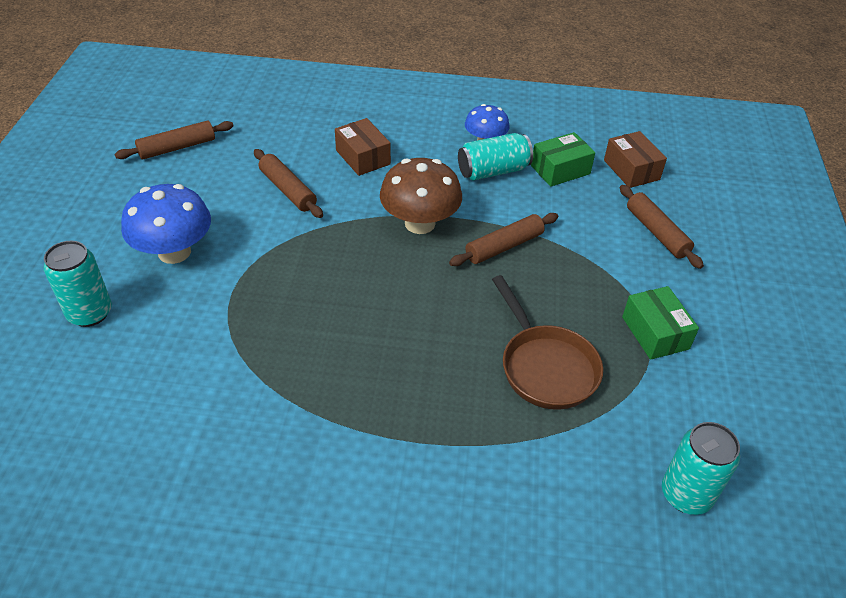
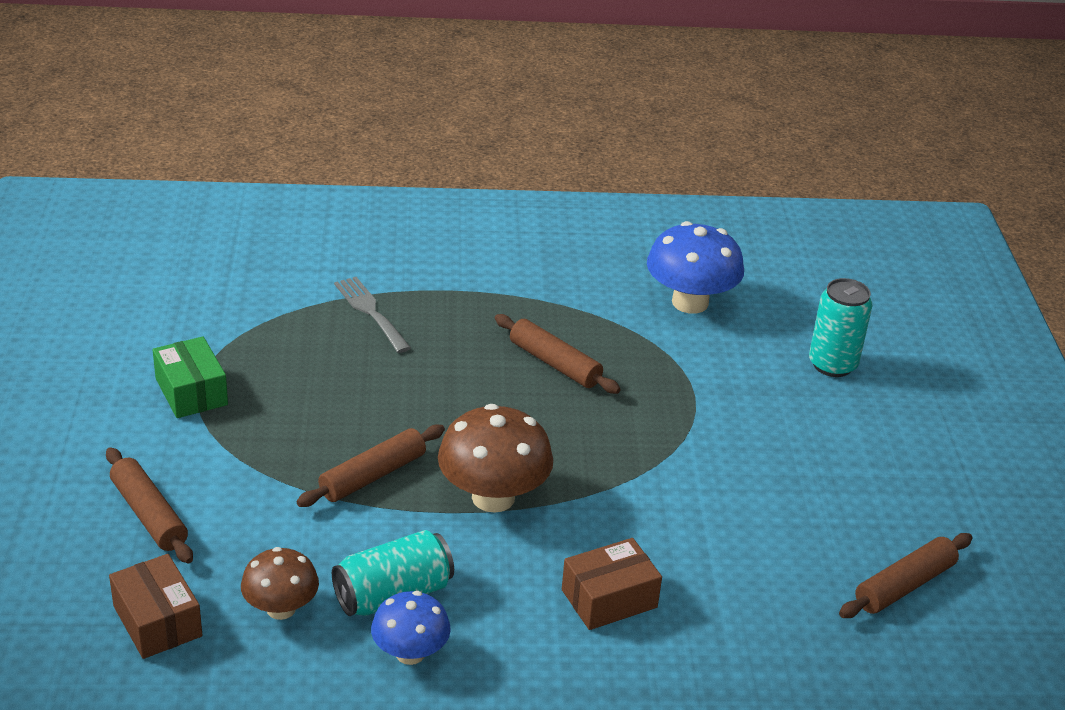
camera: 170 degrees right, 10 degrees down
blue mushroom [121,184,211,264] -> blue mushroom moved to [647,221,744,314]
brown rolling pin [254,149,323,218] -> brown rolling pin moved to [495,314,620,394]
brown box [335,118,391,176] -> brown box turned 75 degrees counterclockwise [562,538,662,630]
brown pan [492,275,603,410] -> none
green box [531,132,595,187] -> brown mushroom [241,547,319,620]
turquoise can [662,422,740,515] -> none
none -> grey fork [334,277,411,353]

